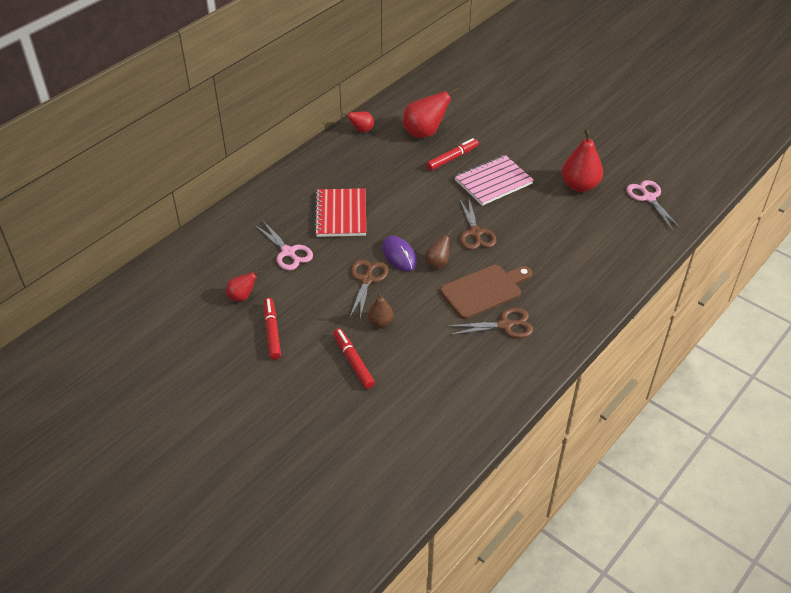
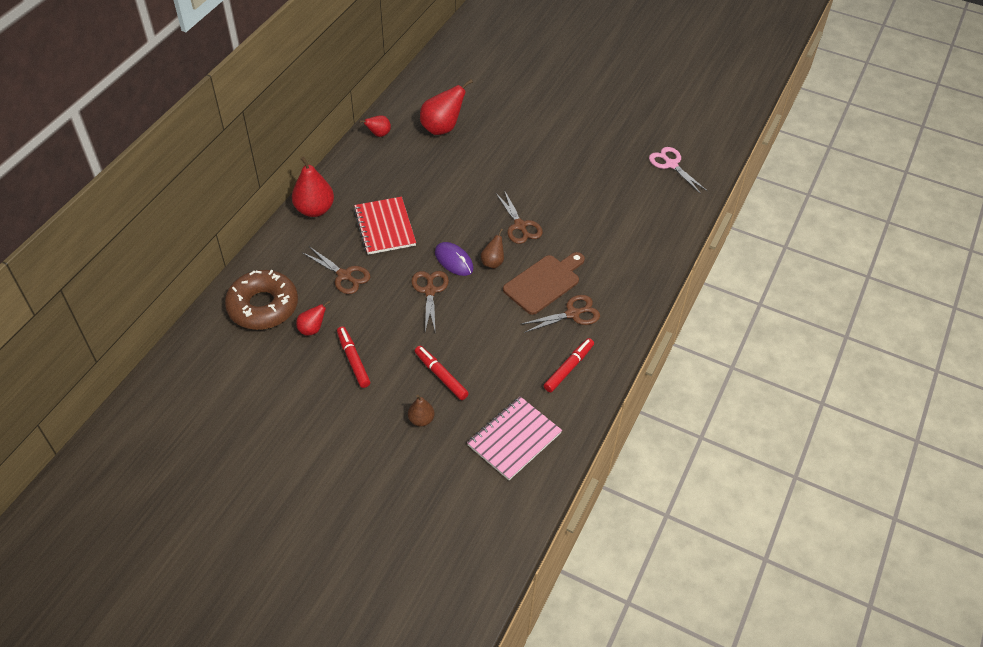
camera: 15 degrees left, 5 degrees up
pink scissors [255,221,313,270] -> brown scissors [303,246,370,294]
brown pear [368,292,393,327] -> brown pear moved to [408,395,435,427]
red marker [426,138,479,171] -> red marker moved to [544,338,594,392]
pink notebook [454,155,534,206] -> pink notebook moved to [467,397,562,480]
red pear [562,129,603,192] -> red pear moved to [292,156,334,217]
none -> brown donut [225,270,298,330]

